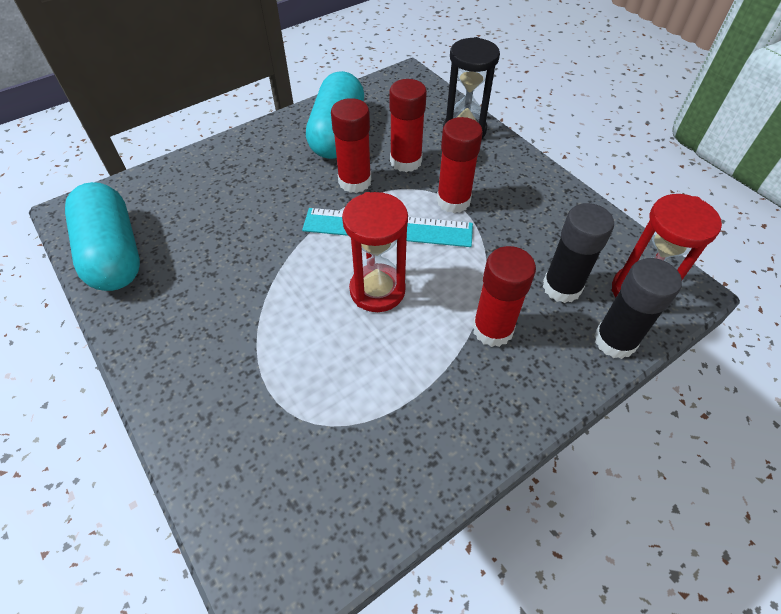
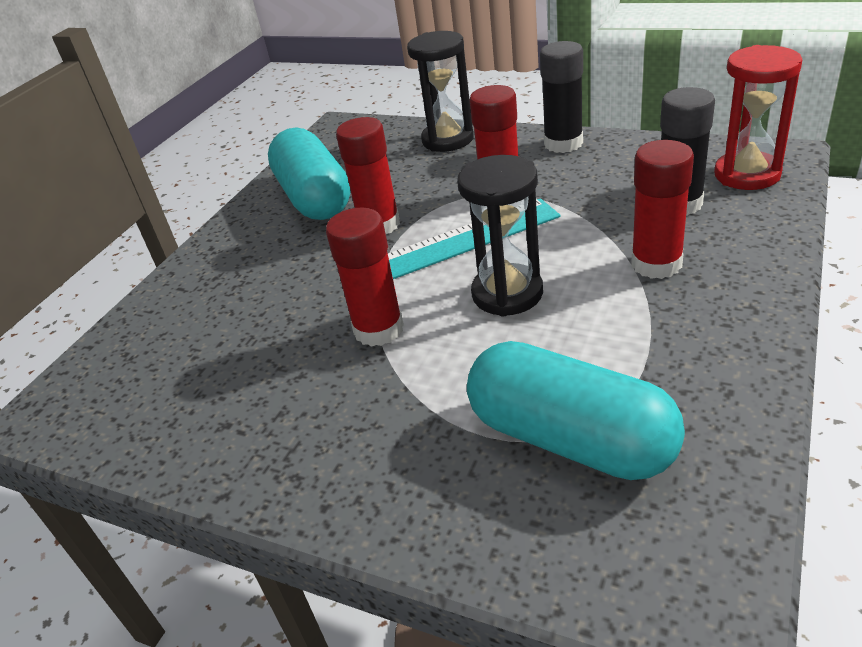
camera: 25 degrees left, 15 degrees down
turquoise capsule [65,182,140,291] -> turquoise capsule moved to [467,341,685,480]
red hourglass [342,192,408,312] -> black hourglass [457,155,543,317]
red glue stick [389,79,427,172] -> red glue stick moved to [326,208,404,347]
black glue stick [594,258,682,359] -> black glue stick moved to [540,41,583,153]

